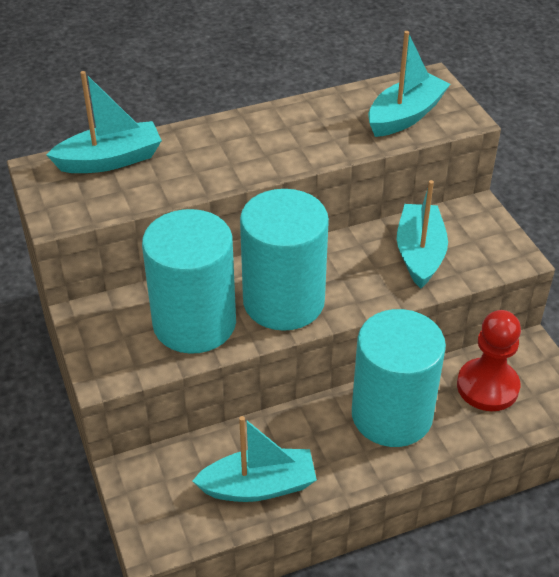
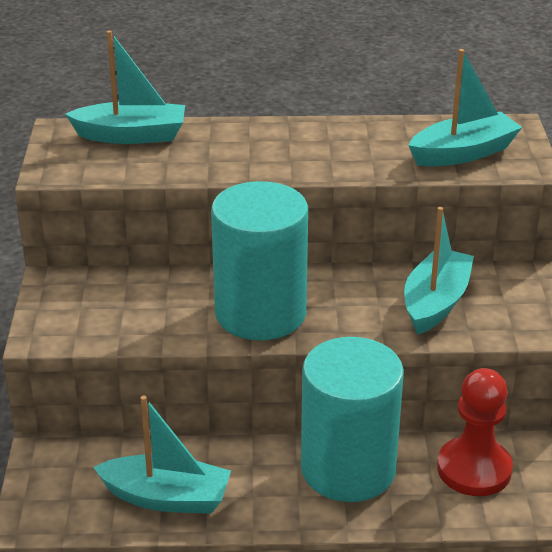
camera: 20 degrees right, 10 degrees down
turquoise cylinder [142,209,236,354] -> none

